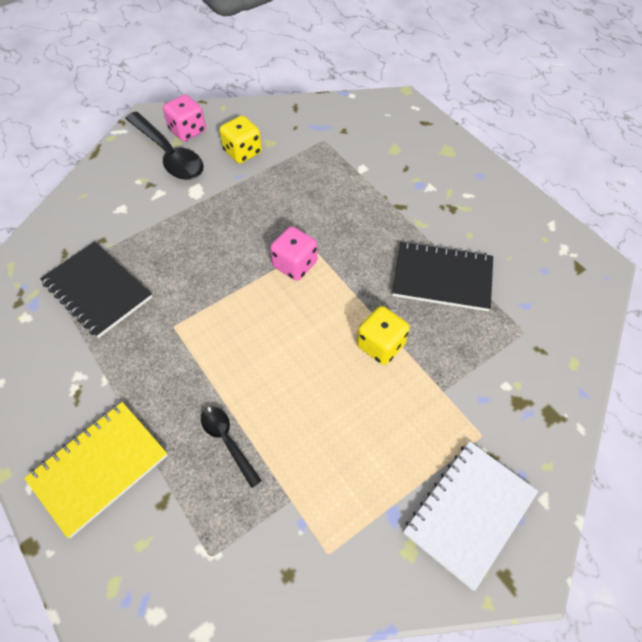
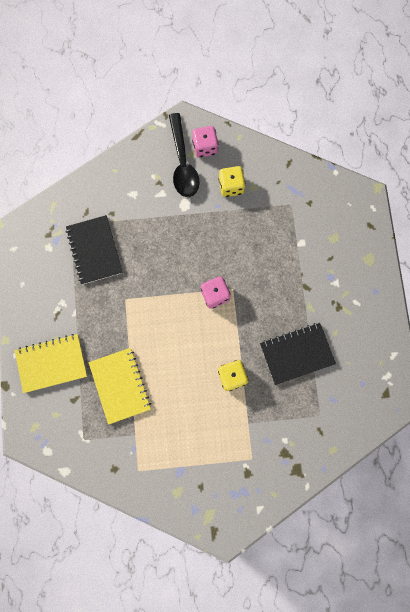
camera: 30 degrees right, 20 degrees up
black spoon [201,407,262,488] -> yellow notebook [89,348,151,425]
black notebook [392,241,493,311] -> black notebook turned 60 degrees counterclockwise [260,323,336,385]
white notebook [403,441,538,591] -> none

